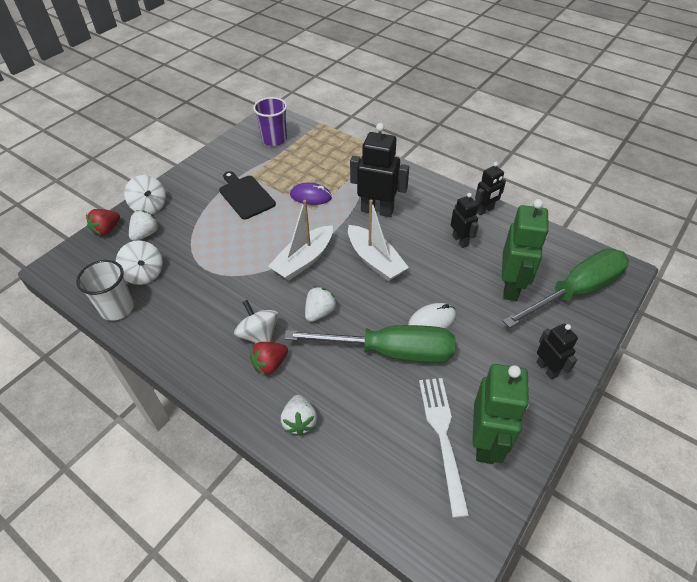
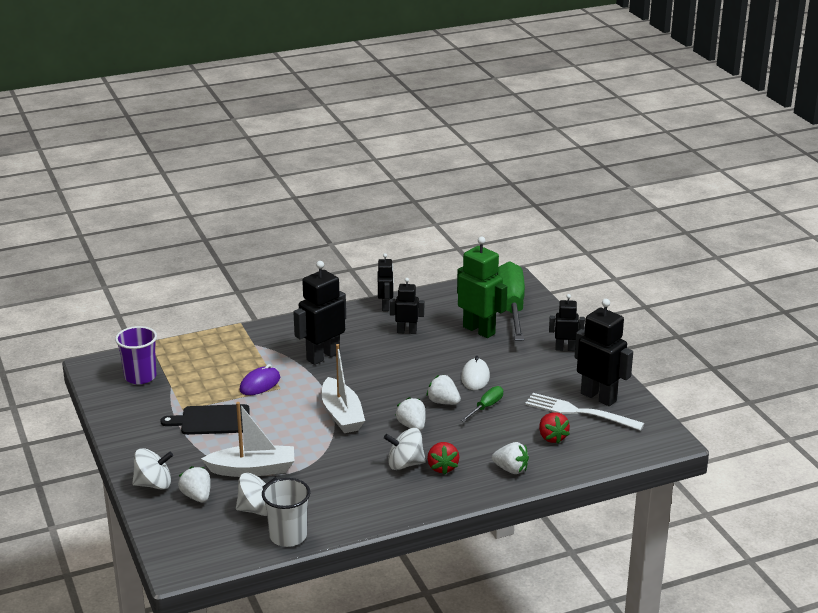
camera: 60 degrees left, 20 degrees down
red strawberry [86,209,120,236] -> red strawberry moved to [539,412,570,444]
green screwdriver [284,325,456,363] -> green screwdriver [461,386,503,422], size x0.44
white boat [348,200,409,281] -> white boat moved to [201,402,294,477]
green robot [472,364,529,464] -> black robot [575,299,633,406]
none -> white strawberry [426,375,461,405]

